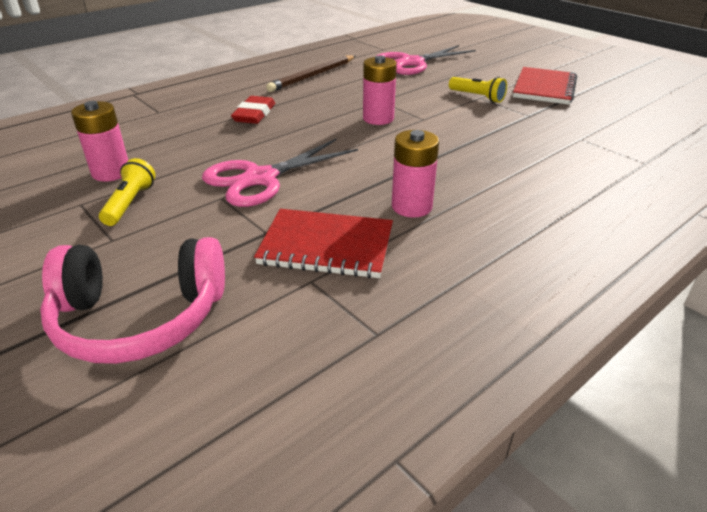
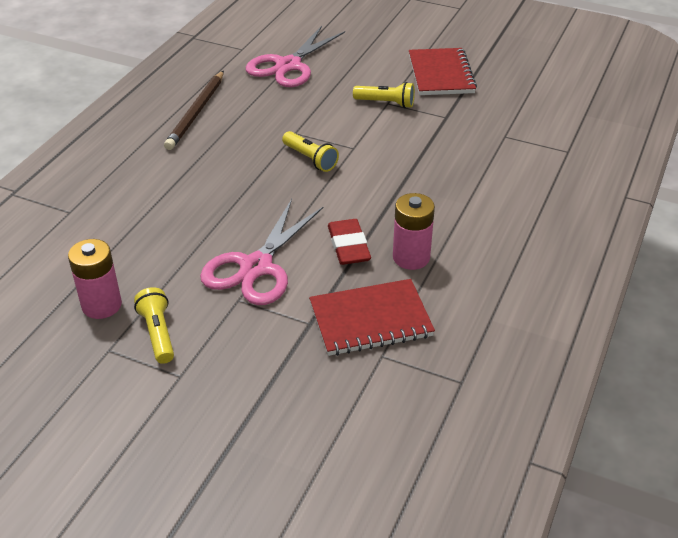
camera: 25 degrees left, 5 degrees up
pink headphones [40,237,225,364] -> none
red eraser [231,96,275,124] -> red eraser moved to [328,219,371,265]
pink battery [363,56,397,125] -> yellow flashlight [282,131,339,172]

